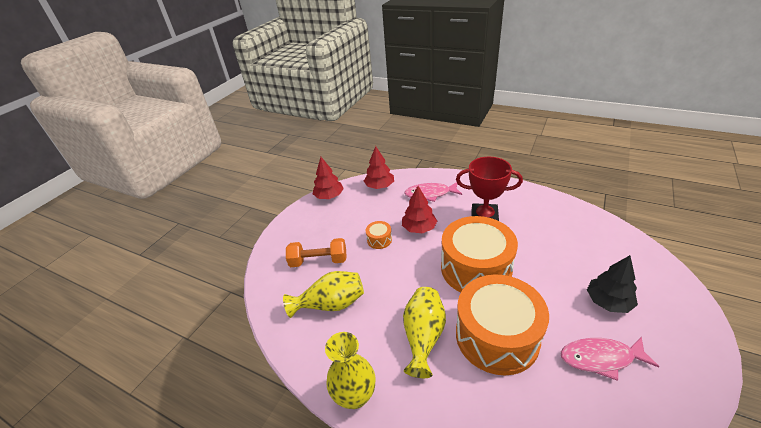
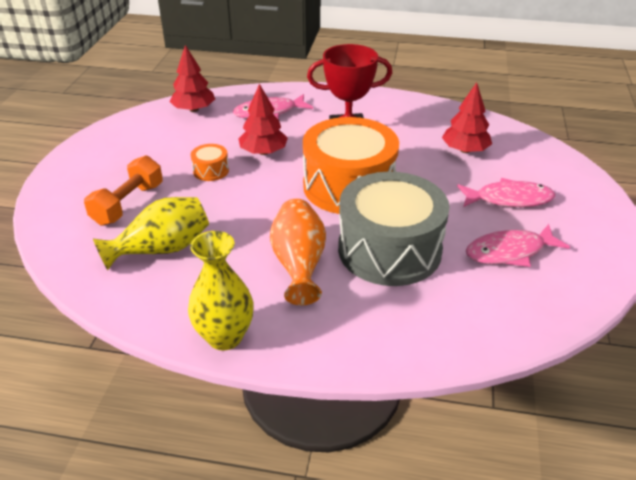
camera: 20 degrees left, 0 degrees up
orange dumbbell [286,238,347,267] -> orange dumbbell turned 45 degrees counterclockwise [84,155,163,225]
red tree [313,157,344,199] -> red tree moved to [442,82,492,153]
yellow vase [403,287,446,378] -> orange vase [270,199,326,305]
orange drum [456,275,549,375] -> grey drum [338,172,450,286]
black tree [587,255,638,313] -> pink fish [457,178,555,207]

